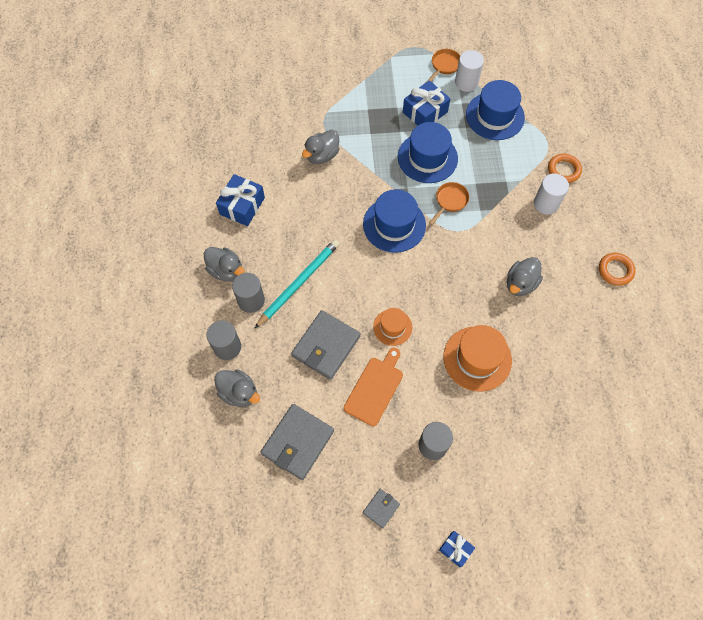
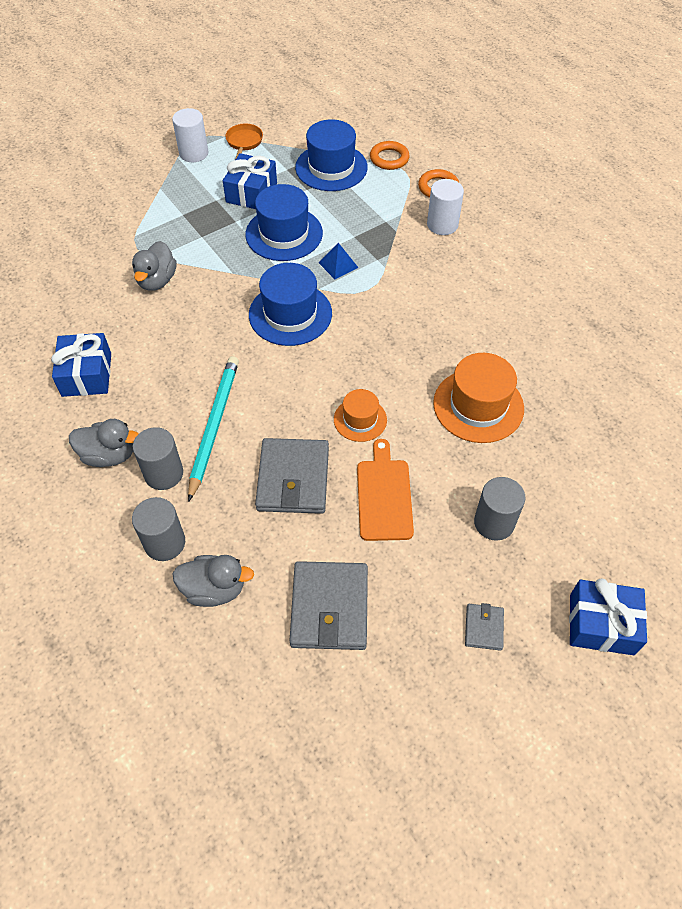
camera: 30 degrees left, 10 degrees down
orange pan [429,182,469,225] -> blue pyramid [319,243,359,279]
blue gift [439,531,475,567] -> blue gift [569,578,647,655], size x1.73
white cylinder [455,50,484,92] -> white cylinder moved to [172,108,208,162]
grey duck [507,257,543,296] -> none
orange ring [599,253,635,286] -> orange ring moved to [370,141,410,170]

